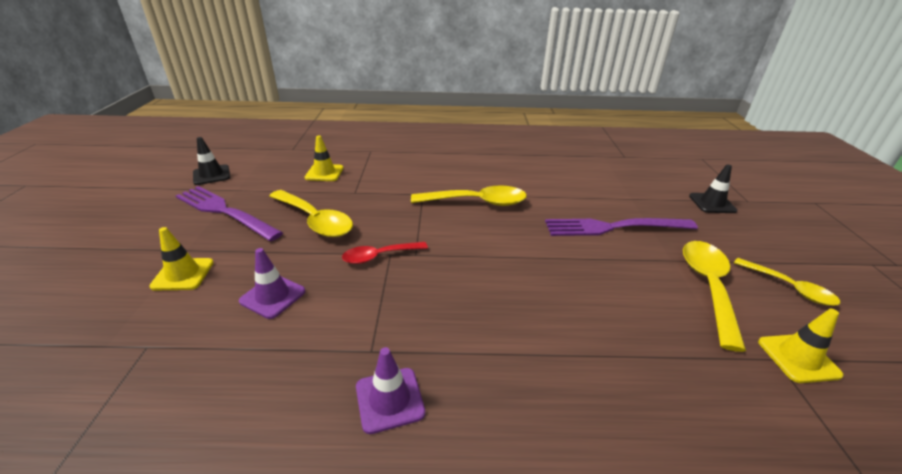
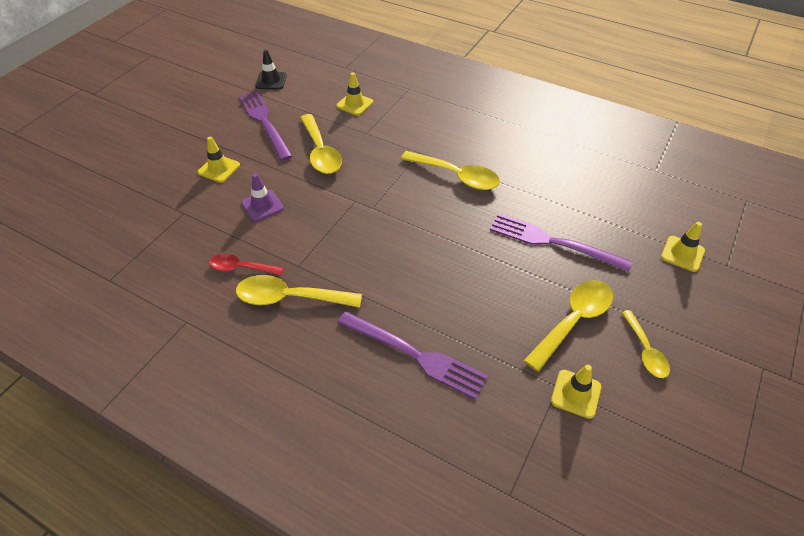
camera: 30 degrees right, 15 degrees up
red spoon [342,242,428,264] -> red spoon moved to [209,254,283,276]
purple traffic cone [356,347,425,434] -> yellow spoon [236,275,362,308]
black traffic cone [689,164,737,213] -> yellow traffic cone [661,222,705,272]
none -> purple fork [337,312,488,400]

